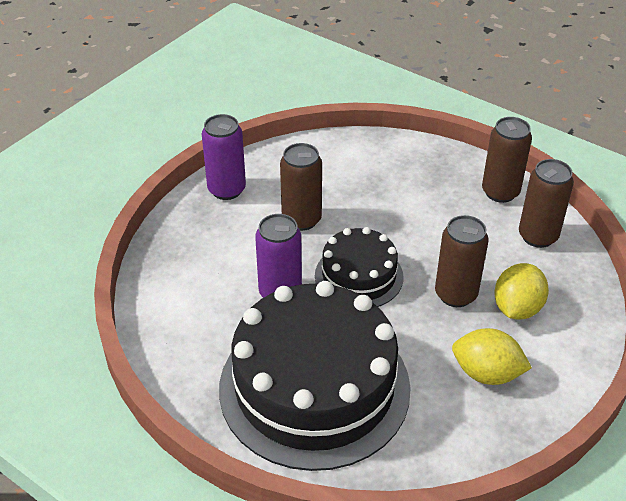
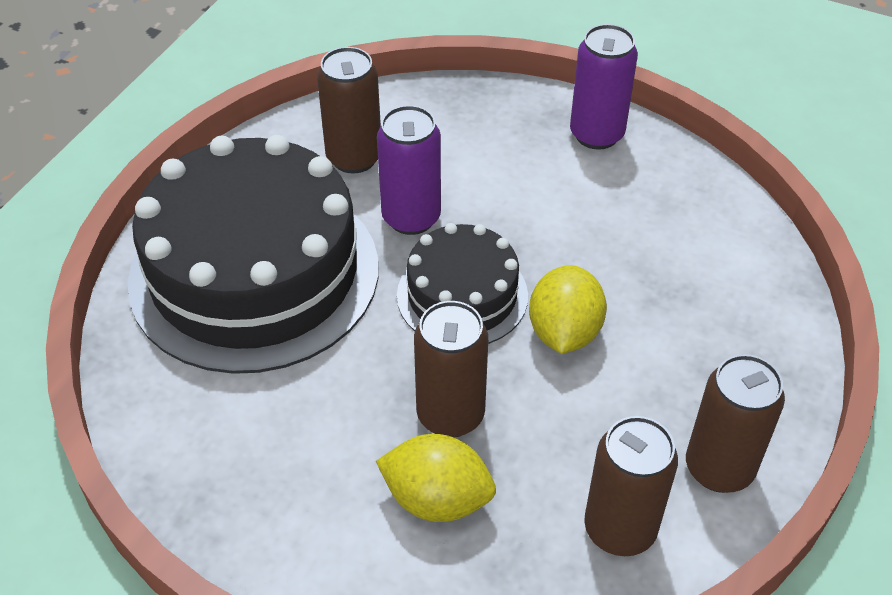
camera: 80 degrees right, 5 degrees up
brown can [280,143,322,231] -> brown can moved to [317,47,381,174]
yellow lemon [452,328,532,385] -> yellow lemon moved to [529,265,607,354]

